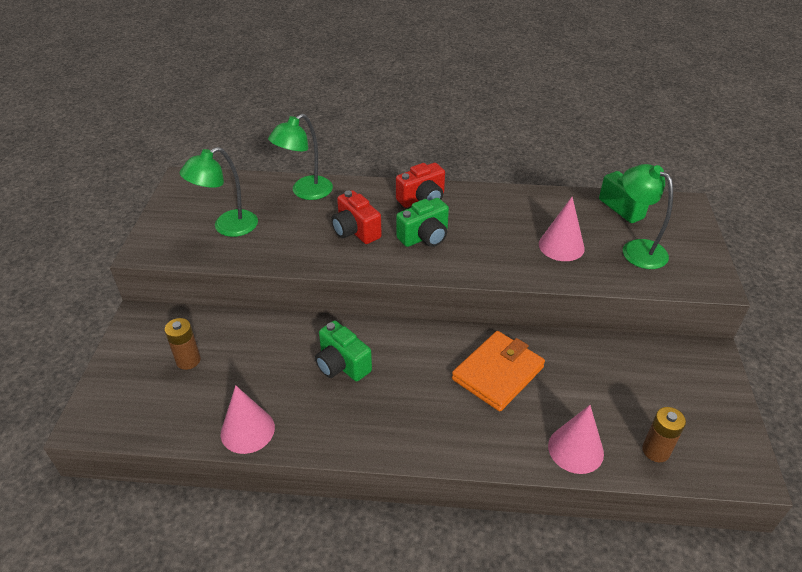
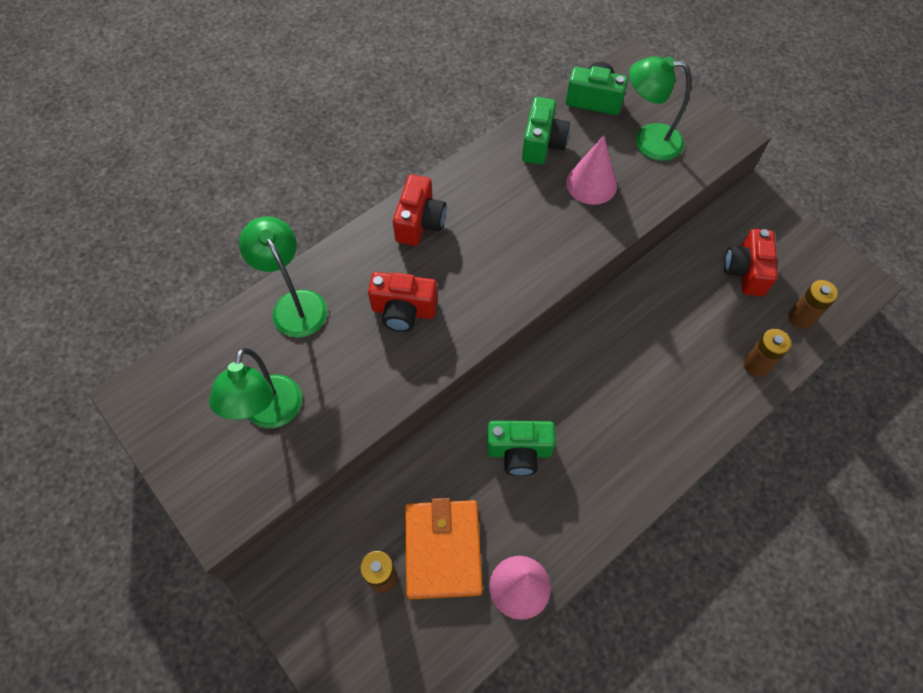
camera: 45 degrees left, 20 degrees up
green lamp [268,114,333,200] -> green lamp turned 150 degrees clockwise [239,216,328,338]
green camera [396,198,449,247] -> green camera moved to [522,97,570,165]
orange wallet [452,331,545,411] -> orange wallet moved to [405,498,483,599]
pink cone [548,405,604,474] -> brown battery [743,329,791,377]
none -> red camera [724,229,778,296]

